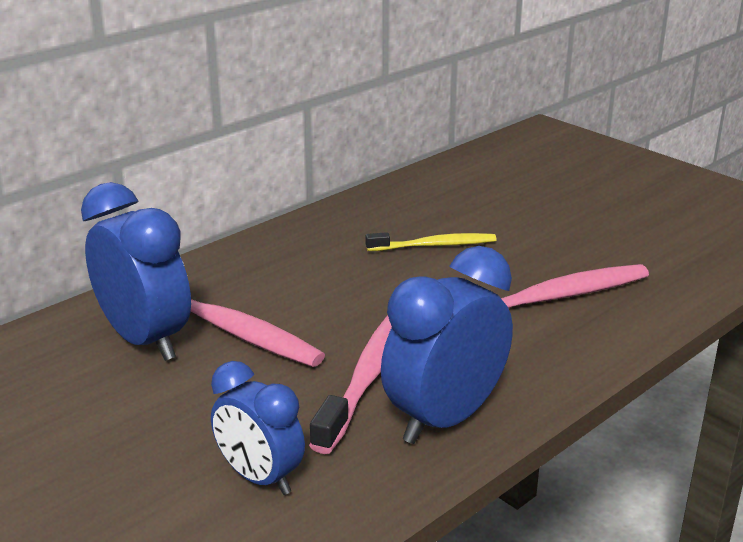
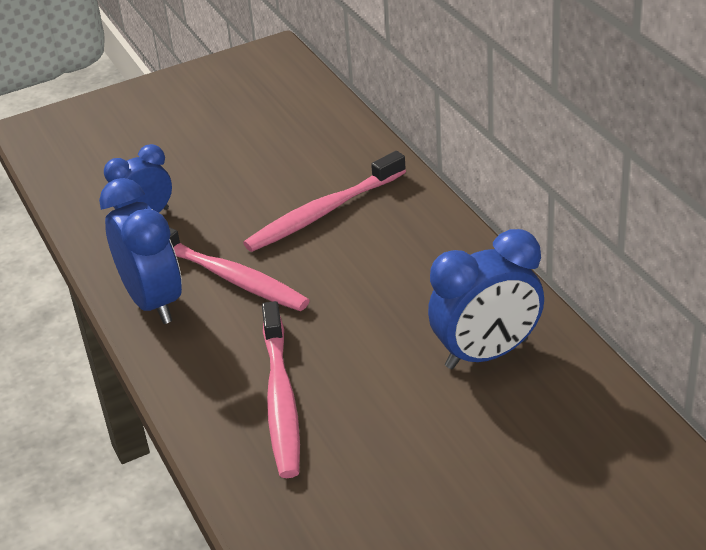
camera: 110 degrees right, 10 degrees up
blue clock [81,182,191,361] -> blue clock moved to [428,229,544,369]
yellow toothbrush [366,232,496,251] -> none

